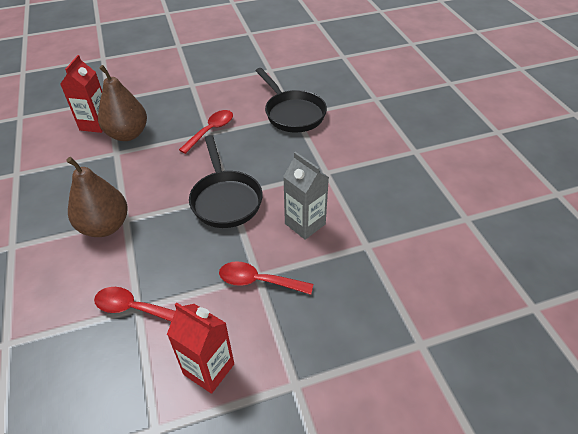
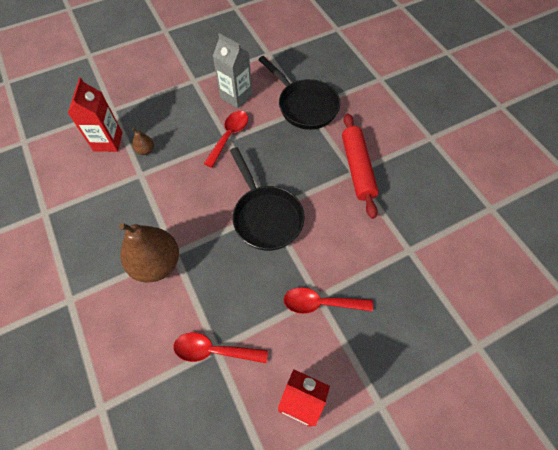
camera: 10 degrees left, 15 degrees up
brown pear [98,65,147,141] -> brown pear [133,128,154,155], size x0.44
grey carton [283,152,329,240] -> grey carton moved to [213,33,252,108]
none -> red rolling pin [342,113,379,219]

